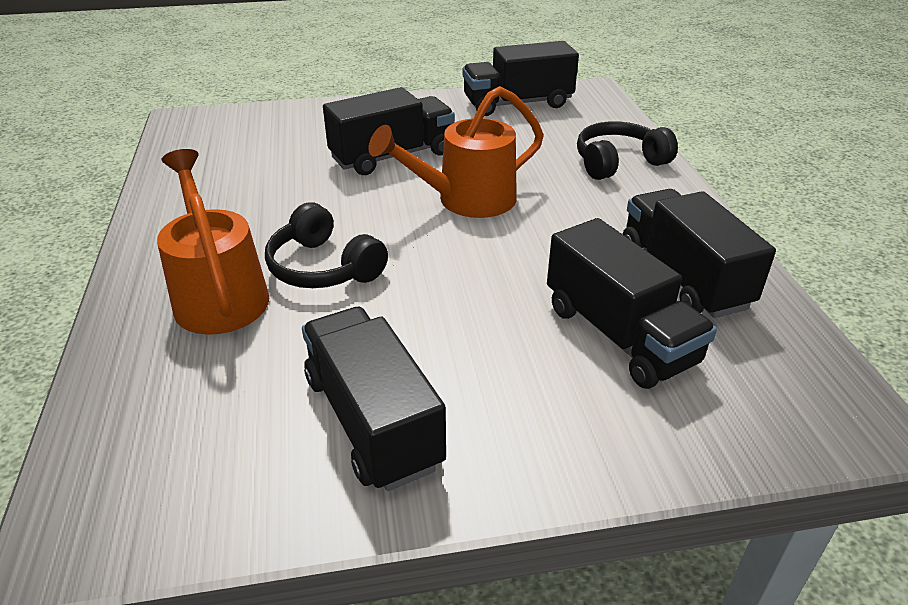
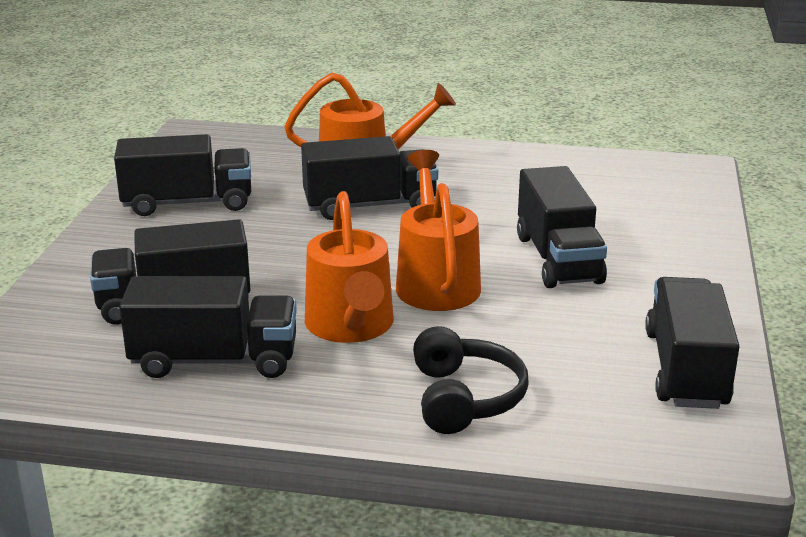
camera: 110 degrees right, 10 degrees down
black headphones [265,203,388,288] -> black truck [301,136,438,220]
none -> orange watering can [305,191,394,343]

